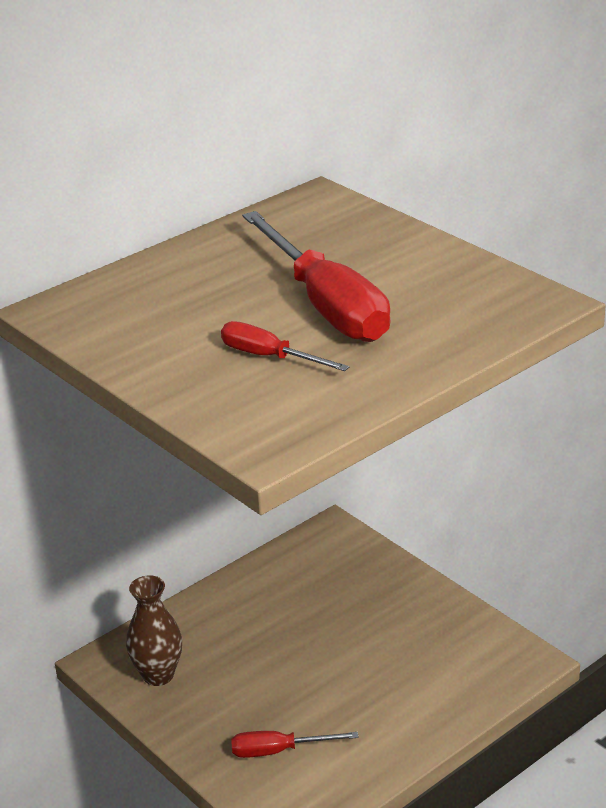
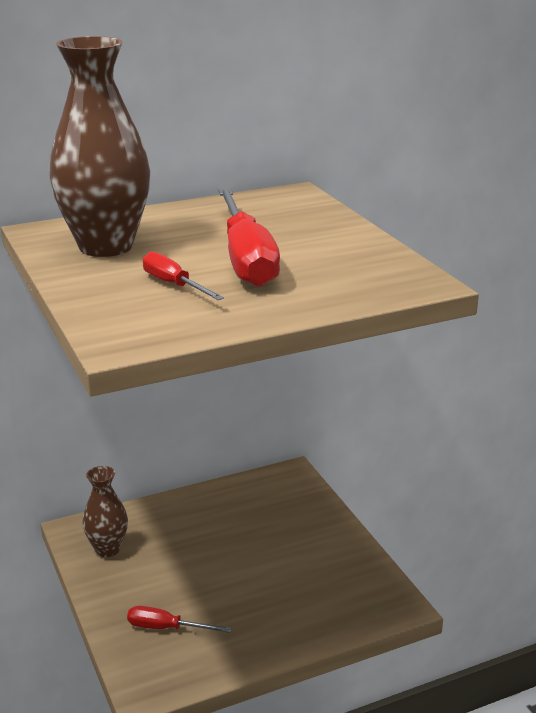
camera: 15 degrees right, 5 degrees down
none -> brown vase [49,36,150,257]

